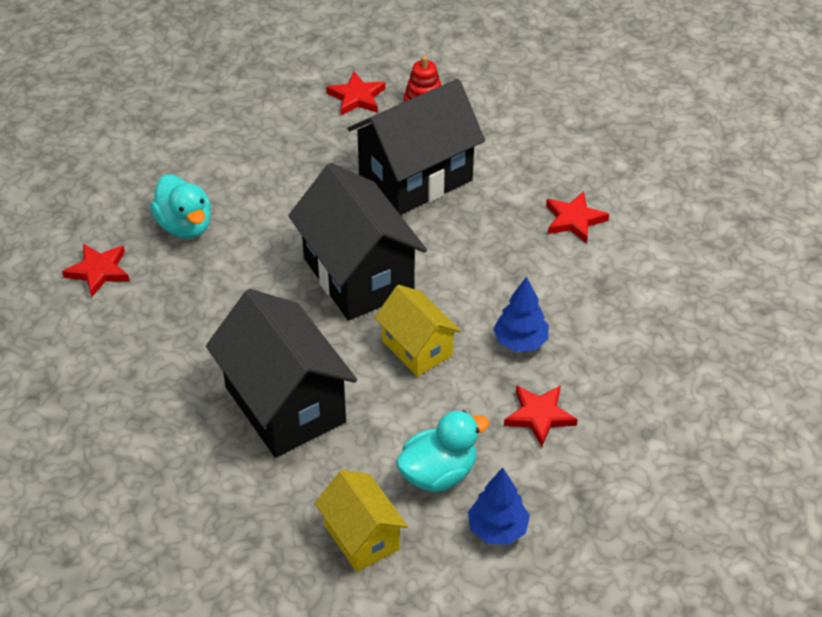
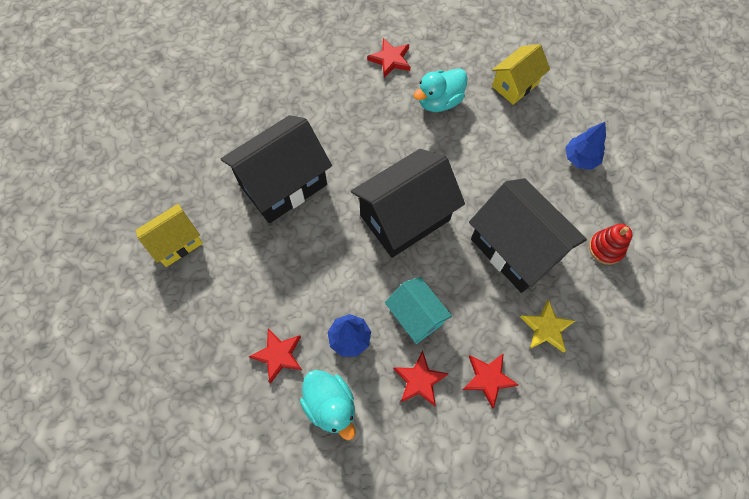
camera: 85 degrees right, 20 degrees up
red star [326,71,386,115] -> red star moved to [393,351,449,406]
yellow house [374,285,461,377] -> yellow house moved to [492,44,550,105]
turquoise duck [396,410,489,492] -> turquoise duck moved to [300,370,355,440]
blue tree [468,468,530,545] -> blue tree moved to [565,122,606,170]
none -> turquoise house [385,277,452,344]
none -> yellow star [520,300,575,353]

